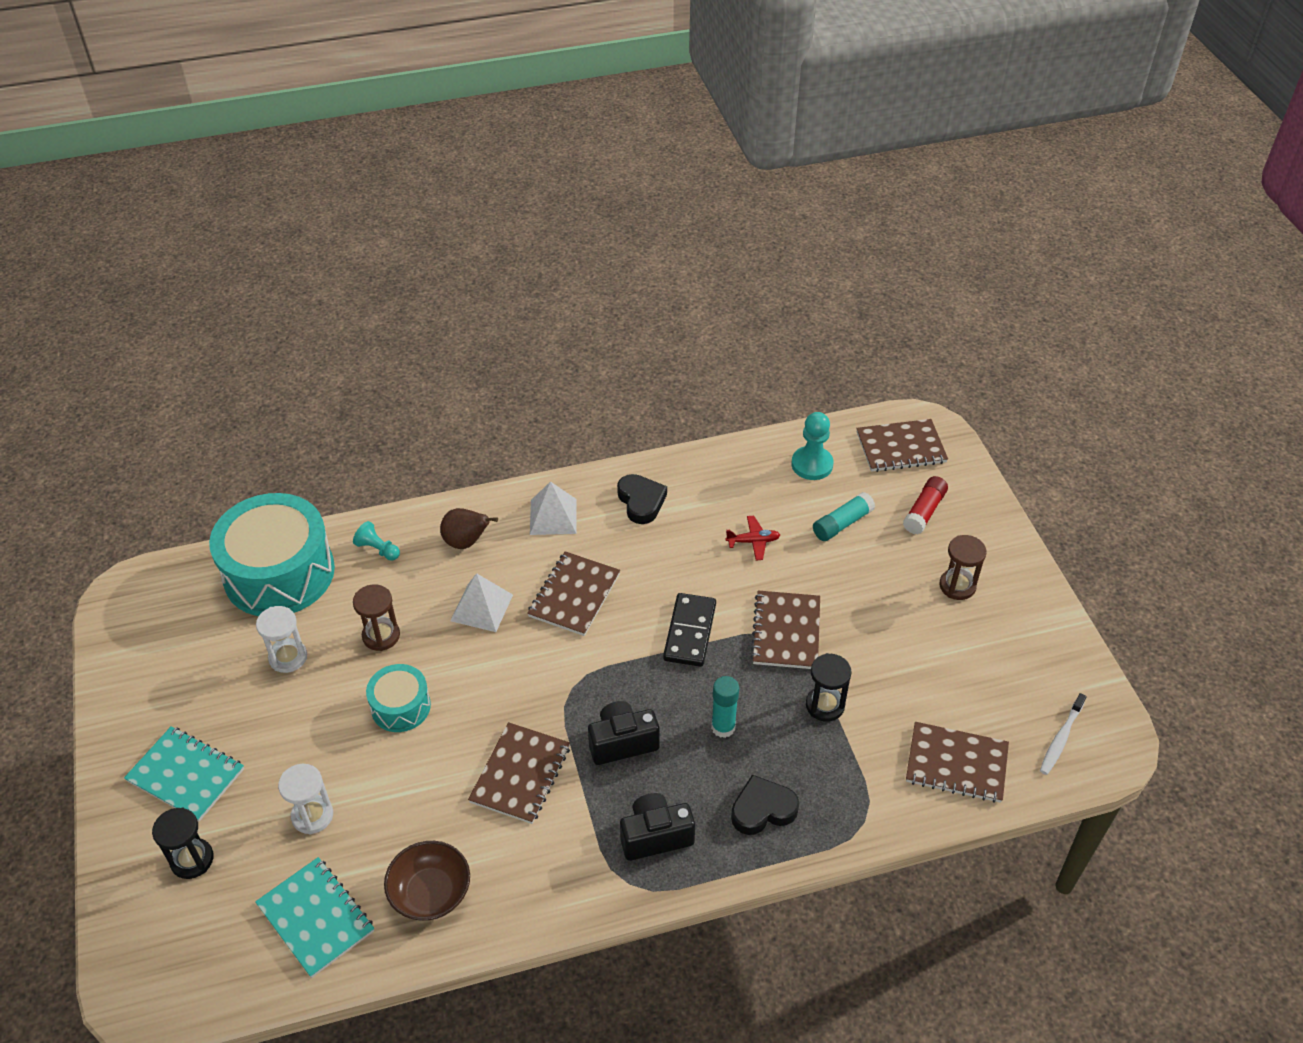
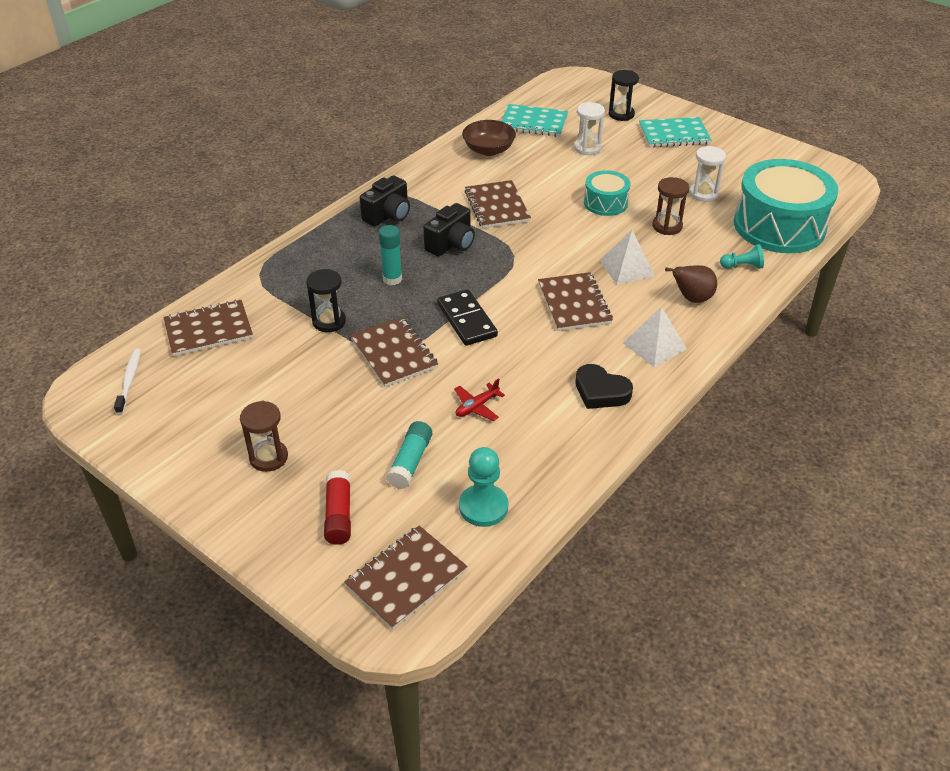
camera: 145 degrees right, 5 degrees down
black heart [731,775,799,835] -> none

